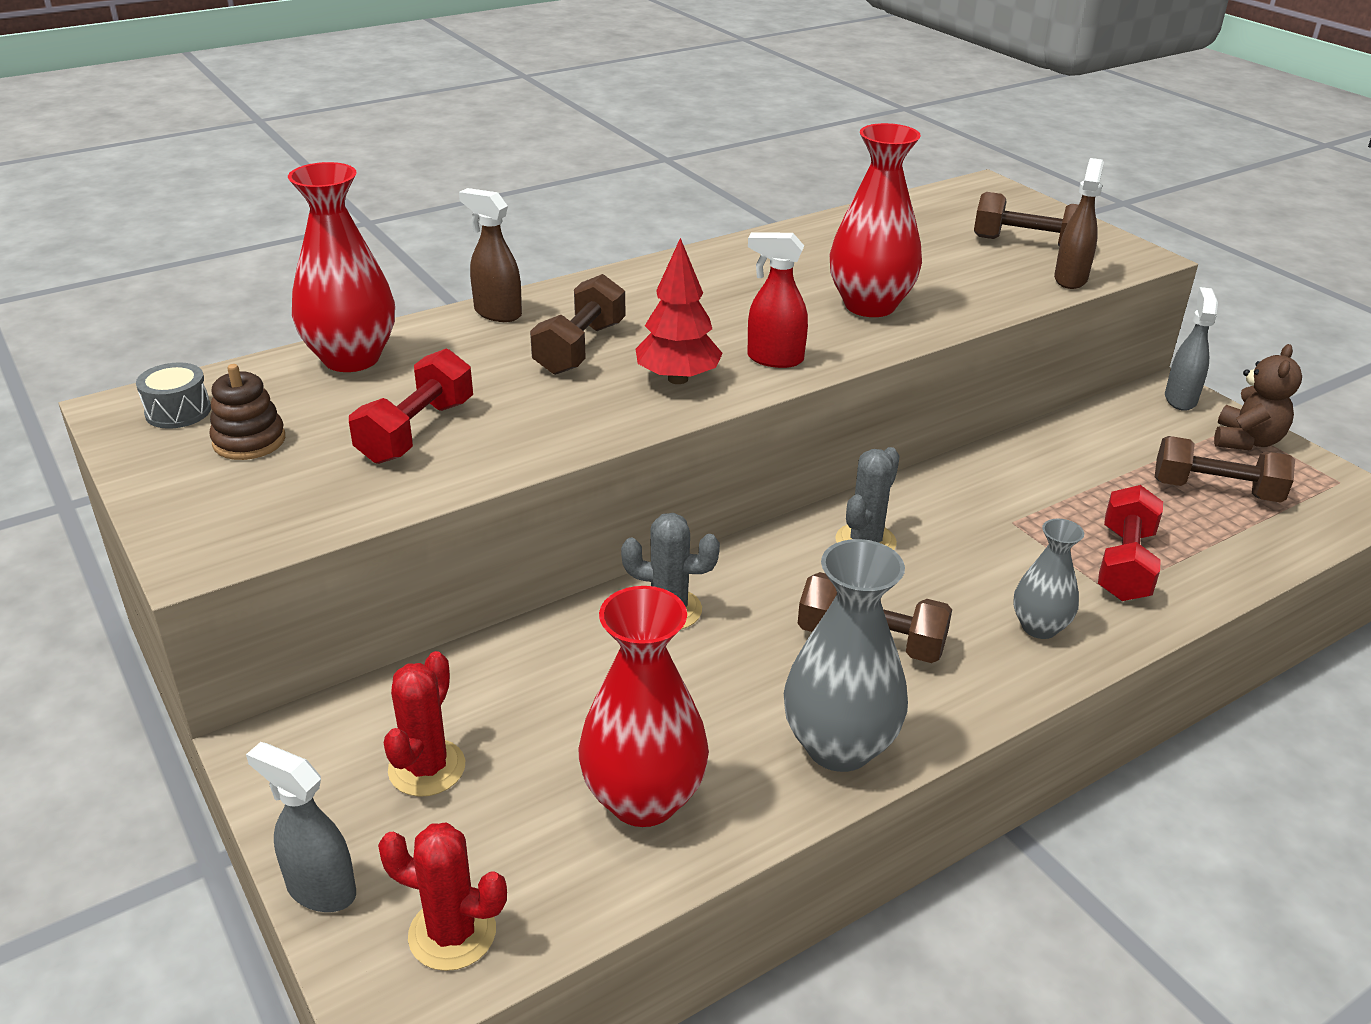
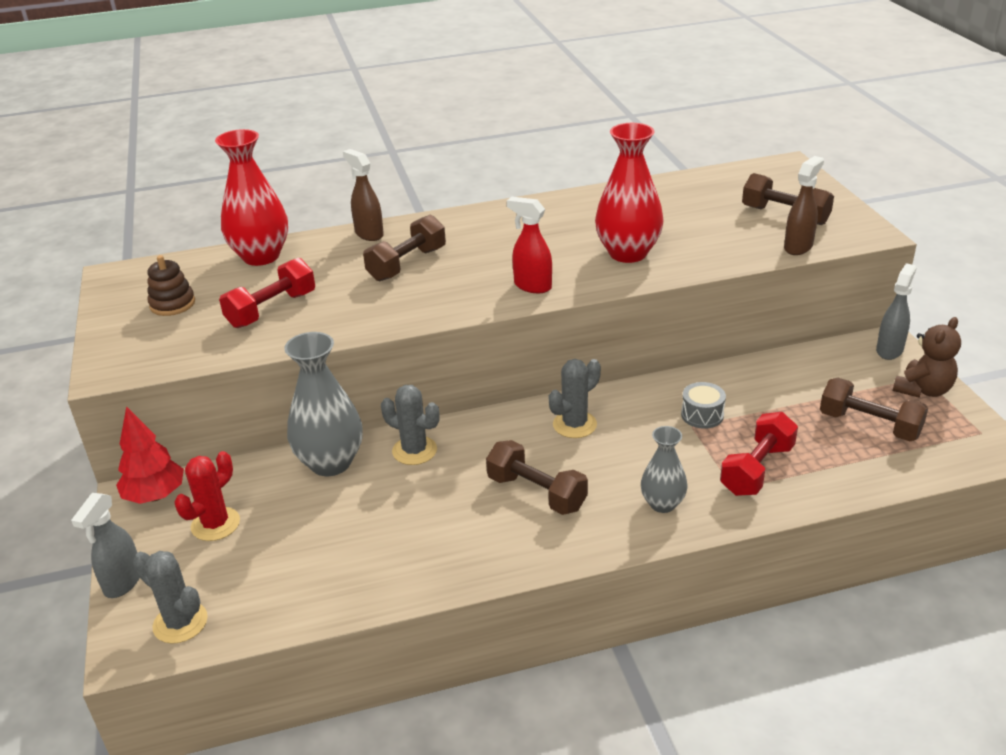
camera: 20 degrees right, 0 degrees up
grey drum [136,362,211,429] -> grey drum moved to [681,382,726,429]
grey spray bottle [246,742,356,912] -> grey spray bottle turned 120 degrees counterclockwise [71,493,140,598]
red cactus [378,823,507,971] -> grey cactus [133,551,208,644]
red vase [578,586,709,827] -> none
red tree [636,238,723,384] -> red tree moved to [116,406,184,504]
grey vase [784,539,908,772] -> grey vase moved to [284,332,363,476]

